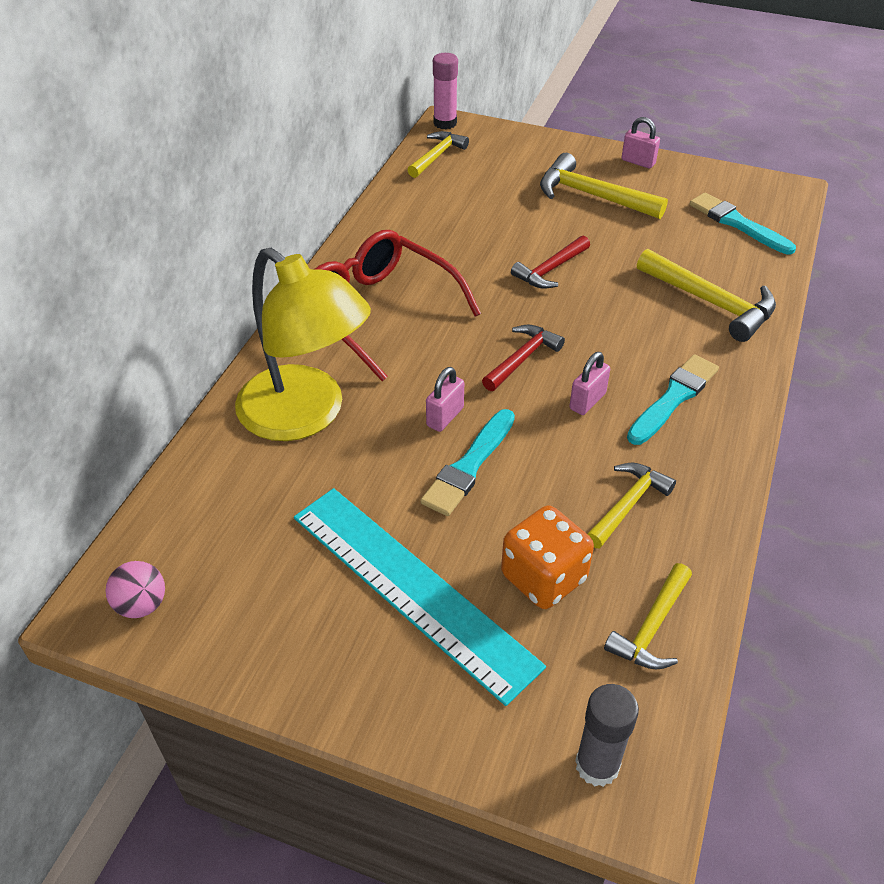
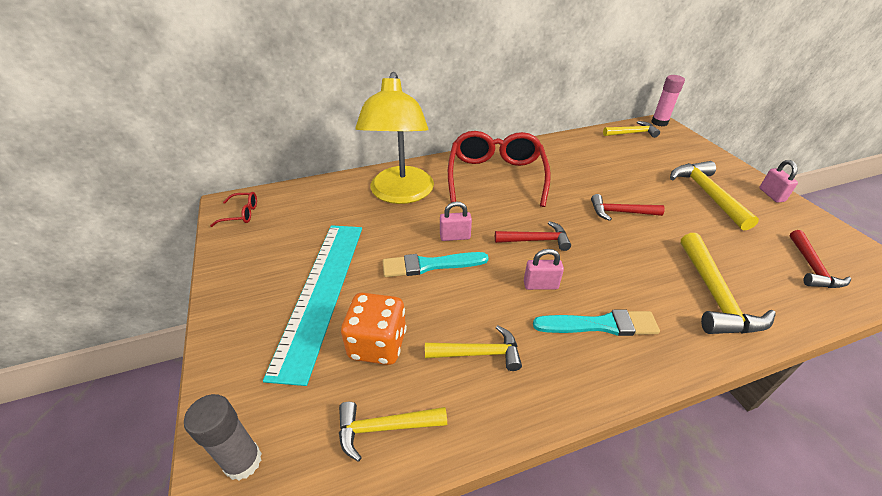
camera: 50 degrees right, 5 degrees down
pink ball [105,561,165,618] -> red glasses [210,192,257,227]
turquoise brush [690,193,796,255] -> red hammer [789,230,851,288]

